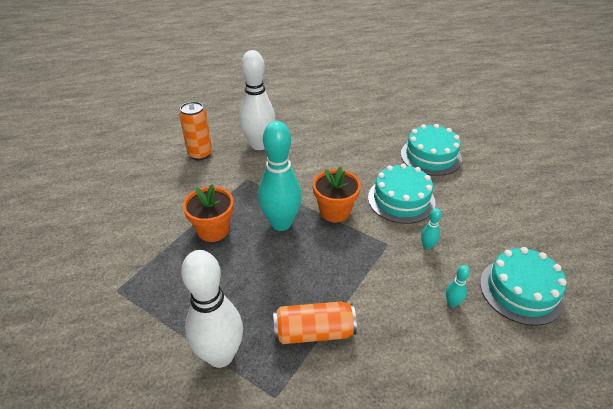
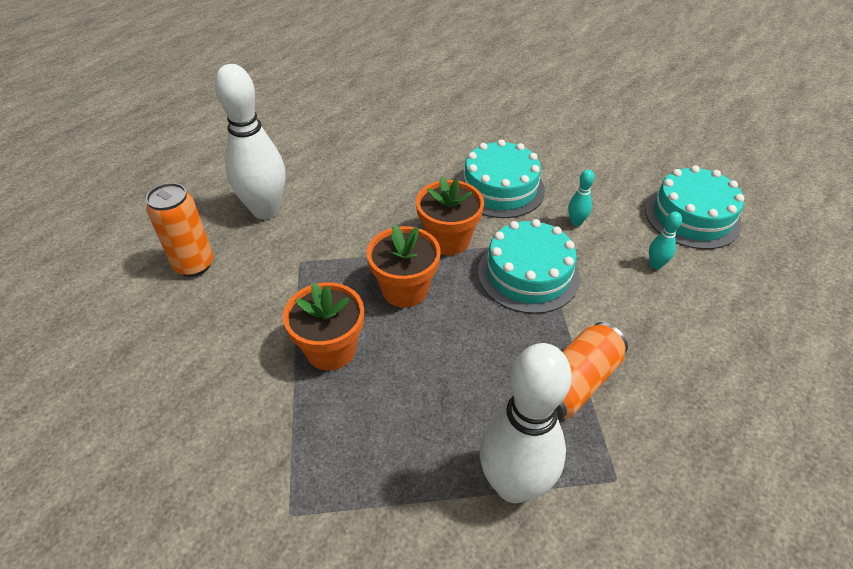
camera: 40 degrees left, 5 degrees up
turquoise bowling pin [258,121,302,231] -> orange flower pot [367,224,441,308]
turquoise cake [401,124,462,176] -> turquoise cake moved to [478,219,580,314]

